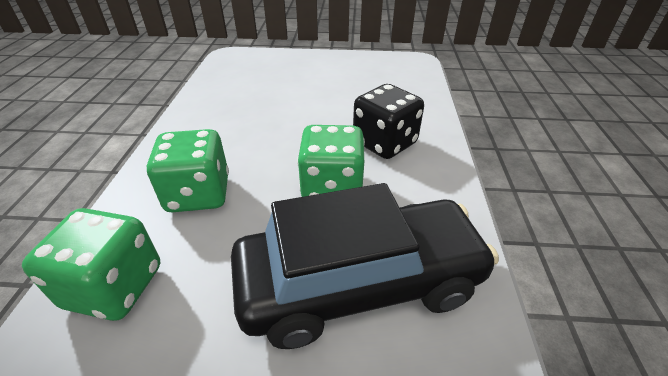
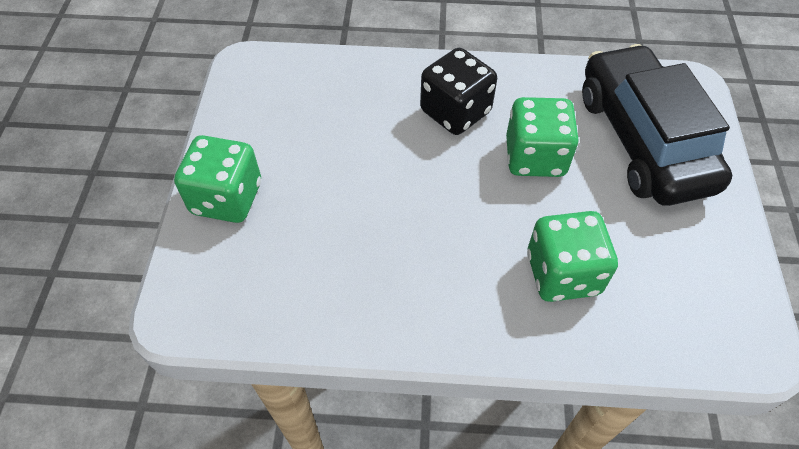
camera: 90 degrees left, 15 degrees up
green dice [22,208,160,321] -> green dice moved to [174,135,261,223]

